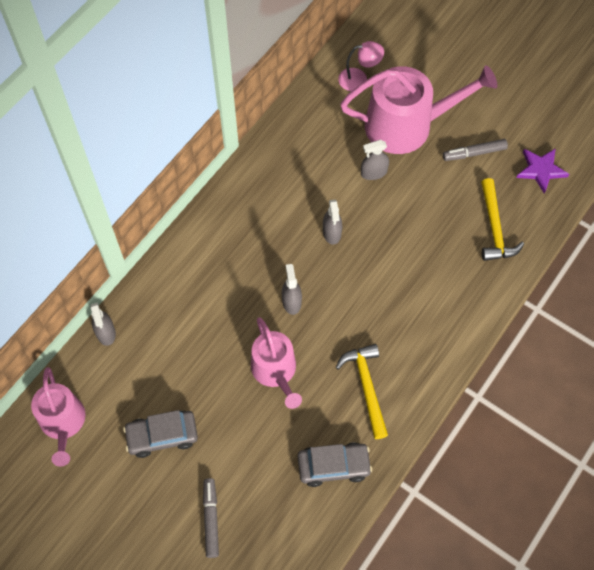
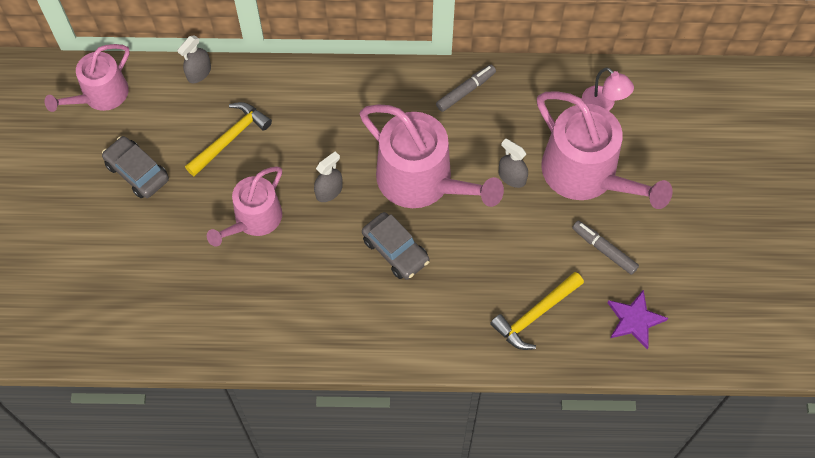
camera: 55 degrees right, 0 degrees up
grey marker [203,478,219,558] -> grey marker moved to [436,65,496,112]
grey car [298,442,372,487] -> grey car moved to [362,212,429,280]
grey spray bottle [323,200,342,245] -> pink watering can [360,104,504,208]
yellow hammer [336,344,388,439] -> yellow hammer moved to [185,102,272,177]

